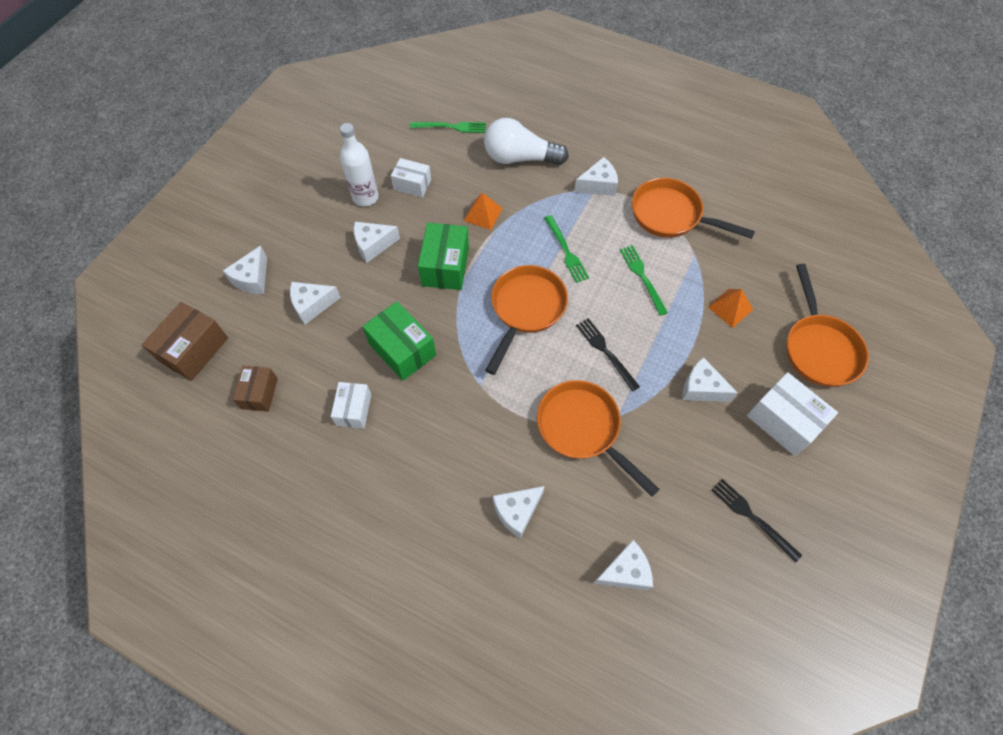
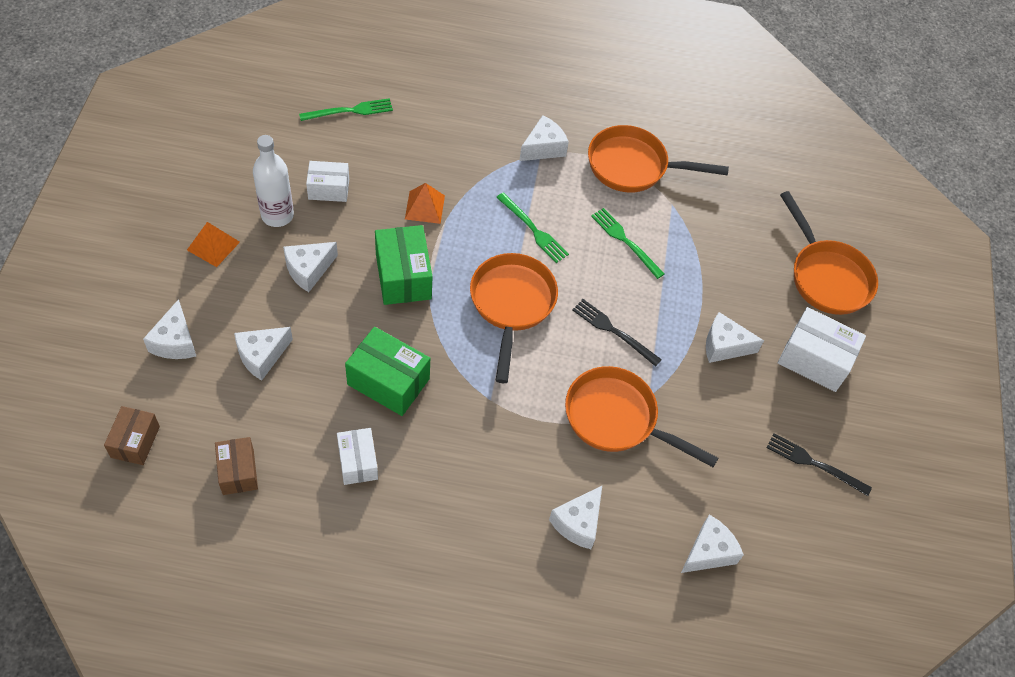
camera: 25 degrees left, 5 degrees down
brown box [142,302,228,381] -> brown box [104,406,160,465], size x0.64
white light bulb [484,118,569,165] -> none
orange pyramid [708,289,753,328] -> orange pyramid moved to [187,222,240,267]

